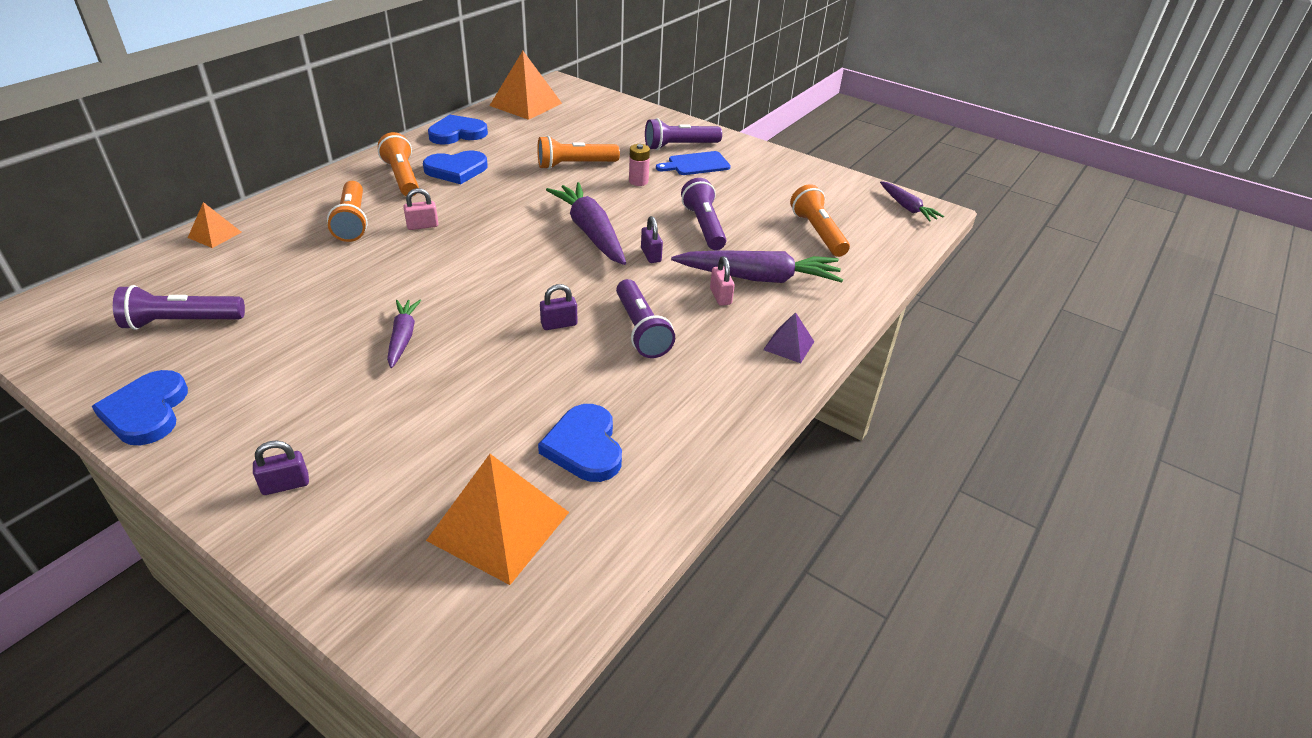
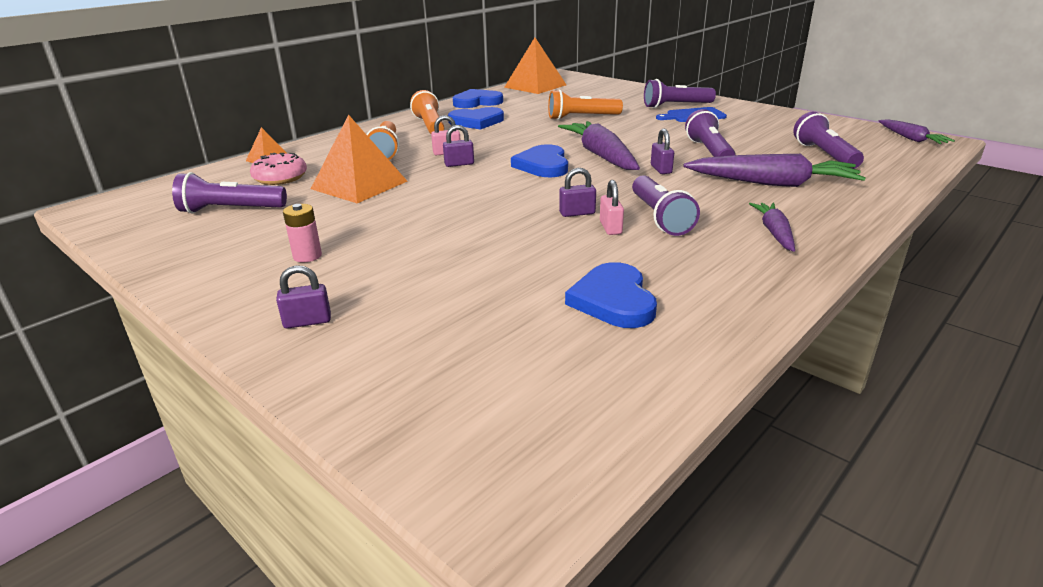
camera: 10 degrees right, 10 degrees down
blue heart [92,370,188,445] -> blue heart moved to [511,144,568,177]
purple carrot [387,300,421,368] -> purple carrot moved to [749,203,795,252]
orange pyramid [426,454,569,585] -> orange pyramid moved to [311,115,407,203]
pink battery [629,144,650,186] -> pink battery moved to [283,204,322,262]
pink padlock [710,256,735,306] -> pink padlock moved to [600,180,624,235]
purple pyramid [763,312,814,363] -> none
orange flashlight [790,184,850,257] -> purple flashlight [793,112,864,169]
none -> pink donut [250,153,307,185]
none -> purple padlock [443,125,474,167]

